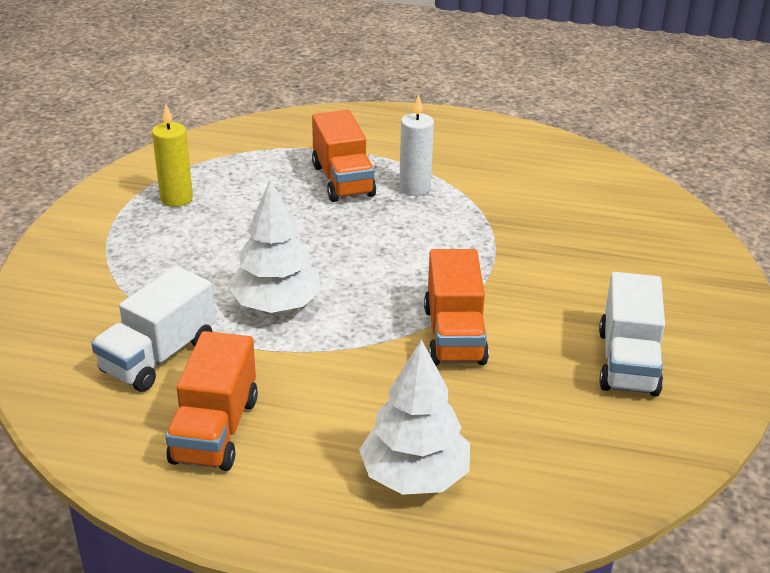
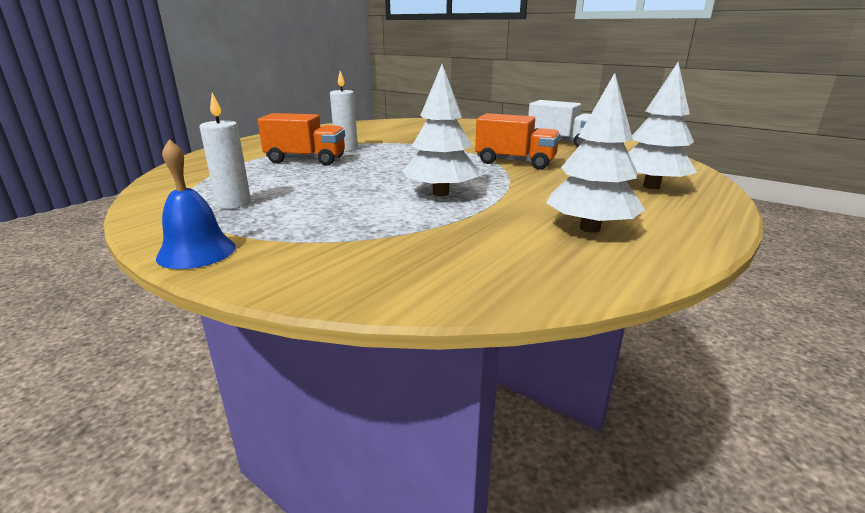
camera: 65 degrees left, 10 degrees down
white truck [91,266,216,392] -> none
yellow candle [152,104,193,207] -> white candle [199,93,251,209]
orange truck [165,331,258,471] -> white tree [546,73,645,233]
none -> blue bell [156,139,236,269]

